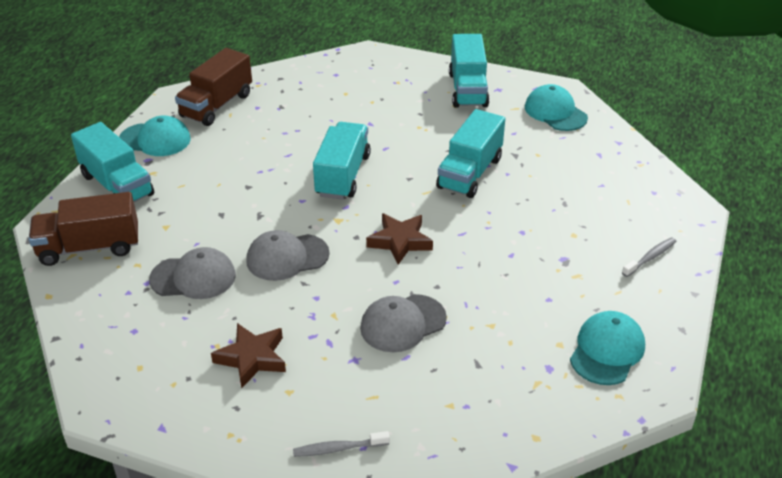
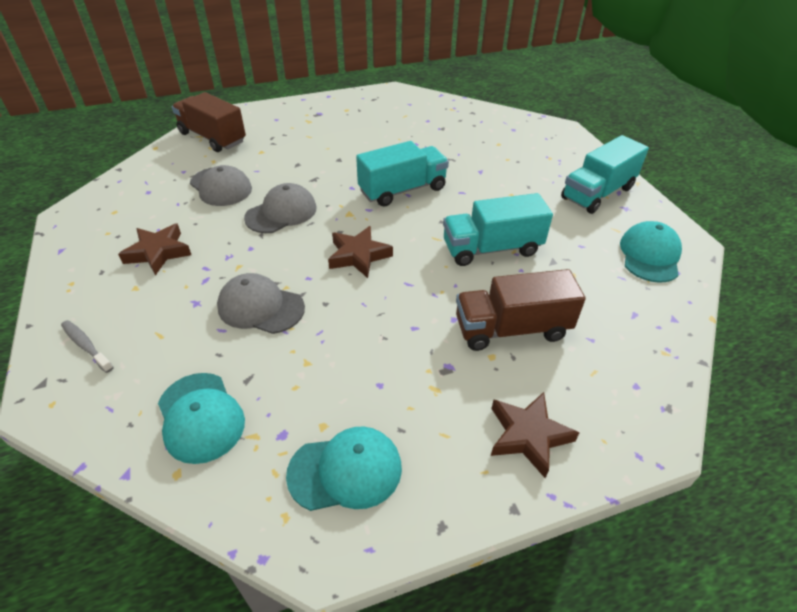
camera: 50 degrees right, 5 degrees up
turquoise truck [71,122,154,202] -> none
turquoise cap [119,115,191,156] -> turquoise cap moved to [158,373,245,464]
brown truck [175,48,252,126] -> brown truck moved to [456,269,586,351]
grey cap [246,230,330,281] -> grey cap turned 105 degrees clockwise [244,183,317,233]
grey toothbrush [622,237,676,277] -> brown star [491,392,579,478]

